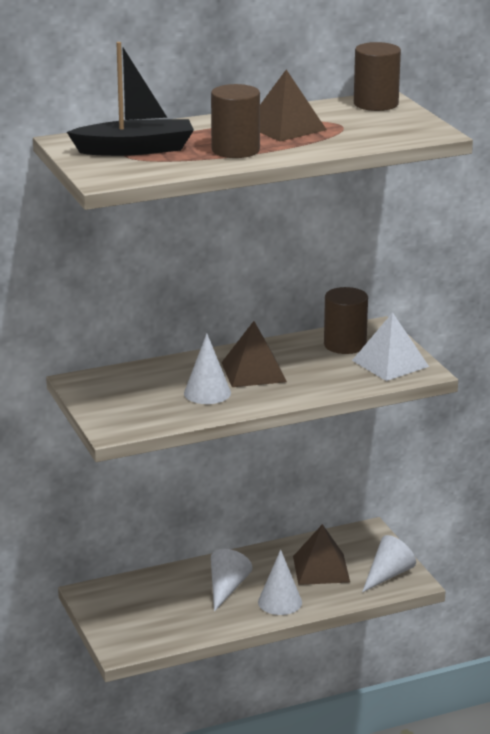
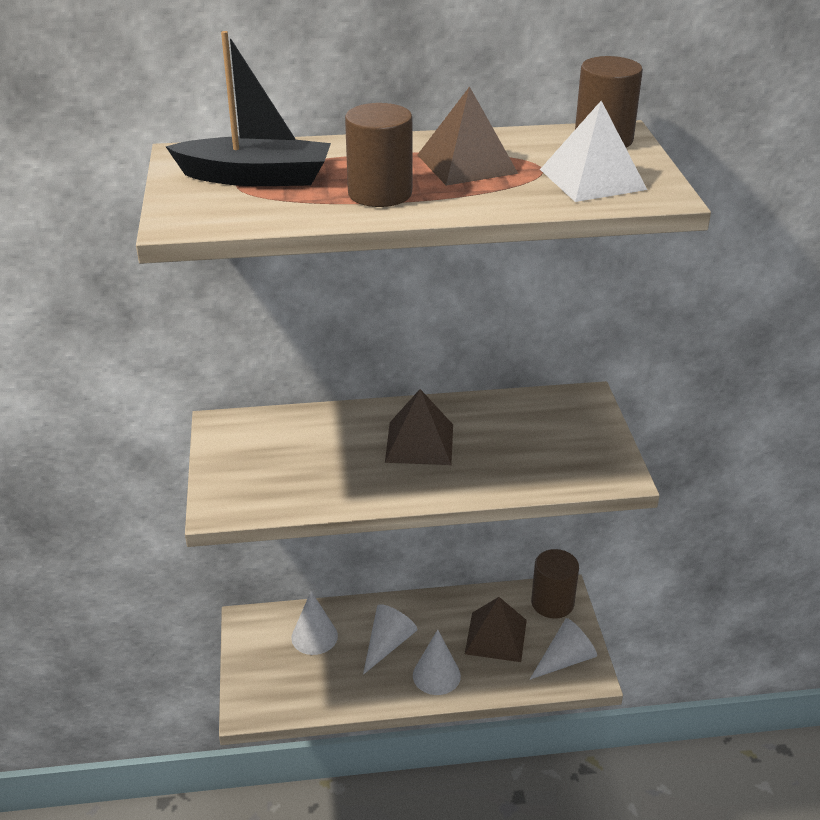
camera: 15 degrees right, 10 degrees up
white cone [184,333,231,404] -> white cone moved to [291,591,338,655]
brown cylinder [324,287,368,354] -> brown cylinder moved to [531,549,579,619]
white pyramid [352,312,429,381] -> white pyramid moved to [540,101,647,202]

